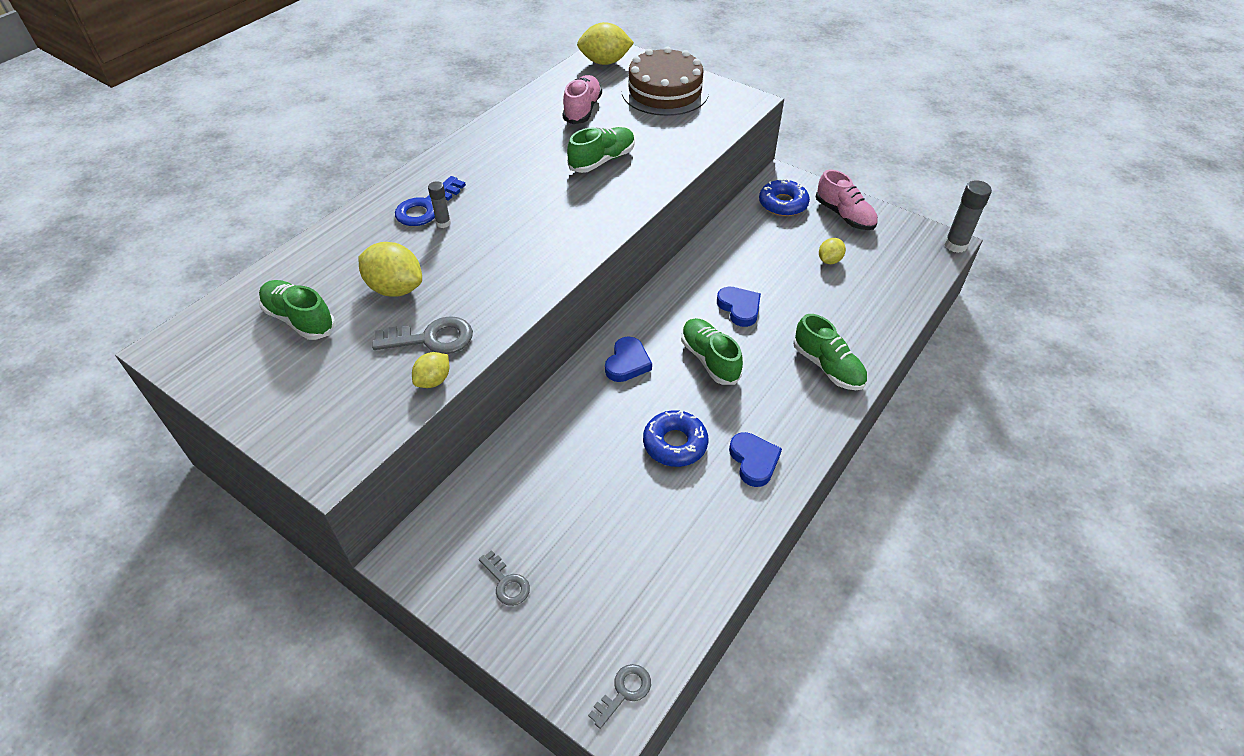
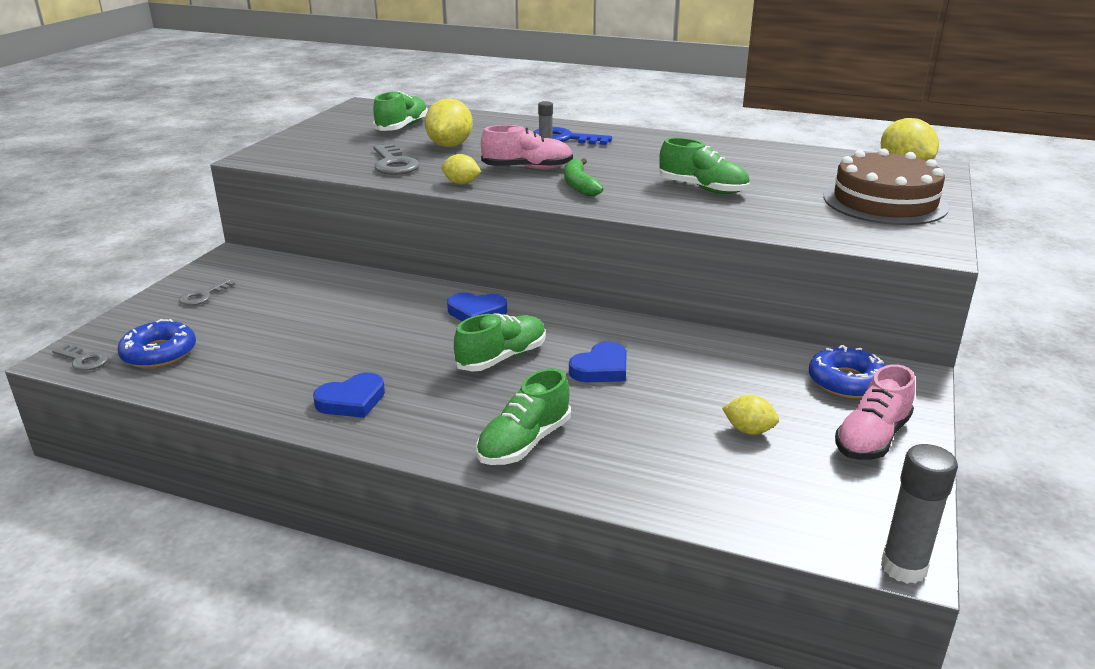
camera: 75 degrees right, 20 degrees down
yellow lemon [412,352,449,388] -> yellow lemon moved to [441,154,481,184]
pink shoe [562,75,602,124] -> pink shoe moved to [481,125,573,170]
blue donut [643,410,708,467] -> blue donut moved to [117,319,196,368]
none -> green banana [564,158,604,197]

